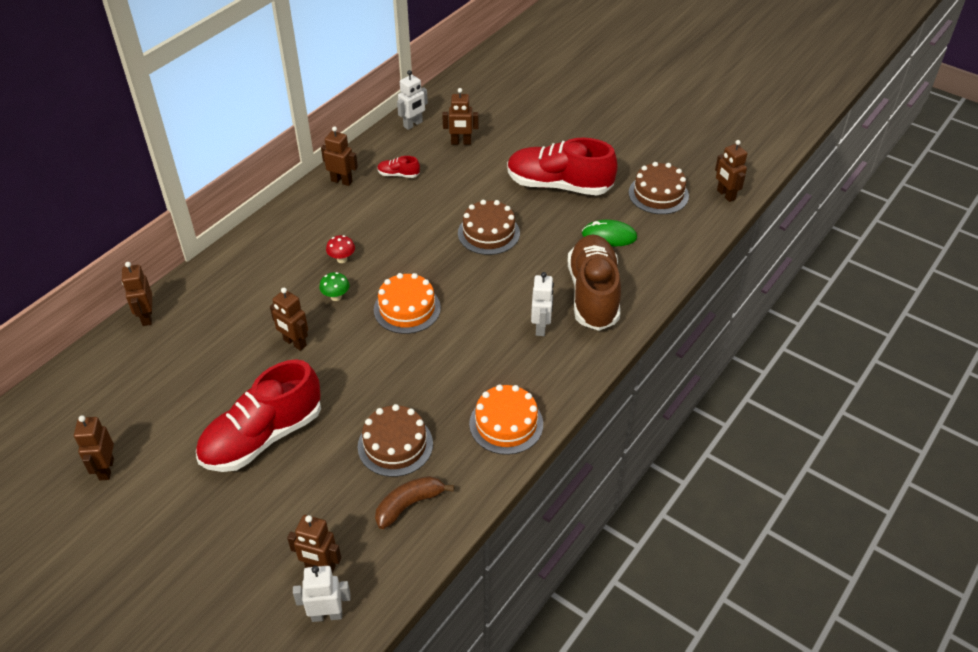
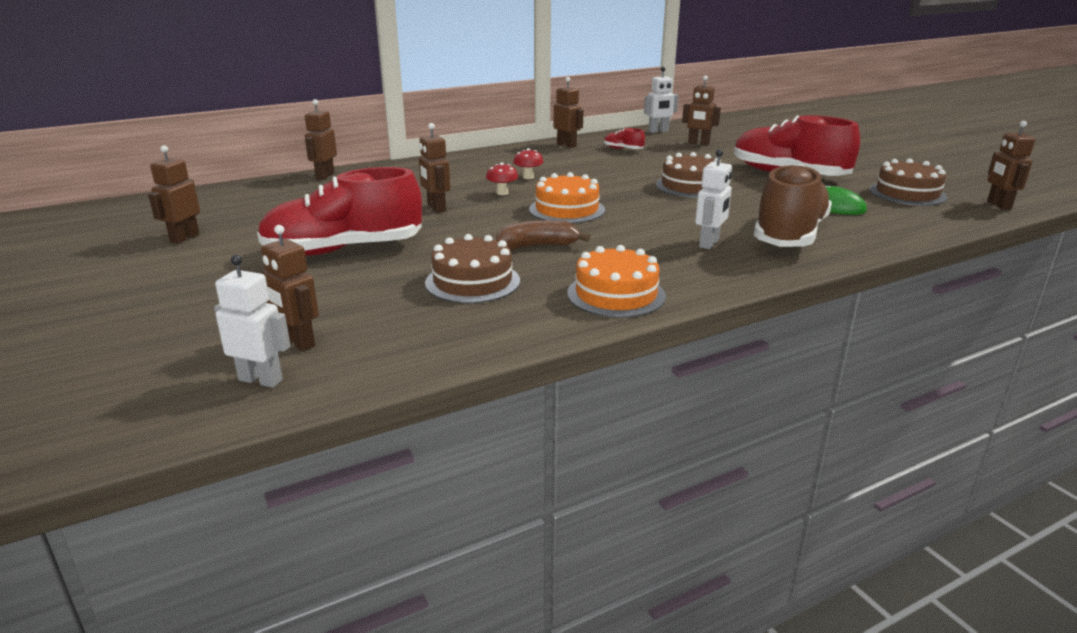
camera: 25 degrees right, 20 degrees down
green mushroom [319,272,350,301] -> red mushroom [486,163,518,195]
brown banana [375,476,454,529] -> brown banana moved to [496,220,591,249]

